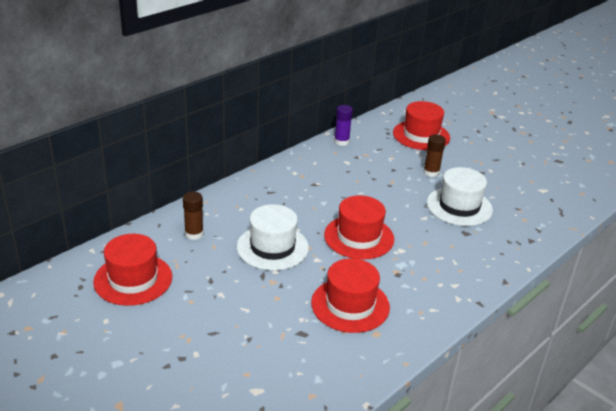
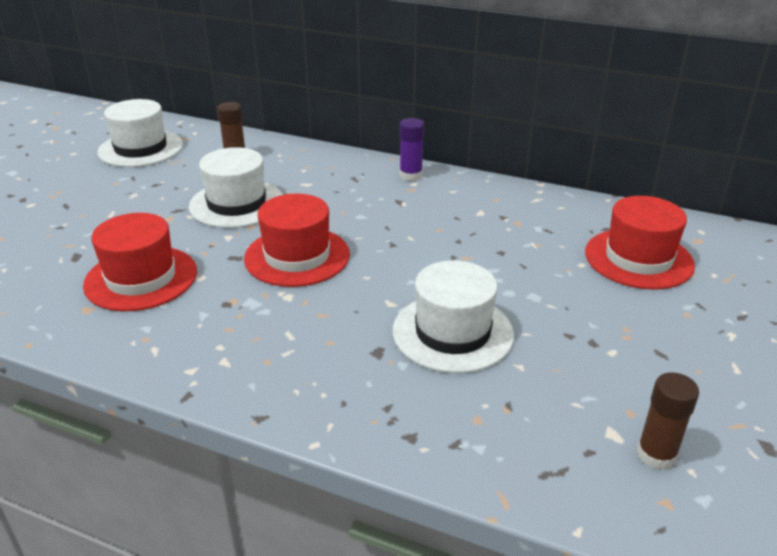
camera: 70 degrees right, 0 degrees up
red hat [93,234,172,306] -> white hat [98,99,183,167]
purple glue stick [334,105,353,146] -> purple glue stick moved to [400,118,424,181]
brown glue stick [424,134,446,177] -> brown glue stick moved to [637,372,699,470]

